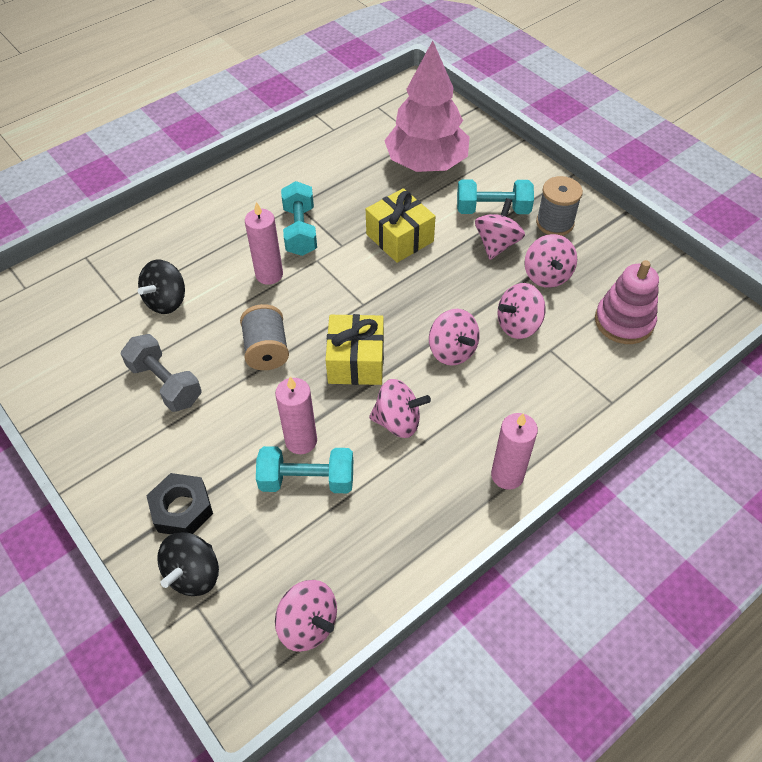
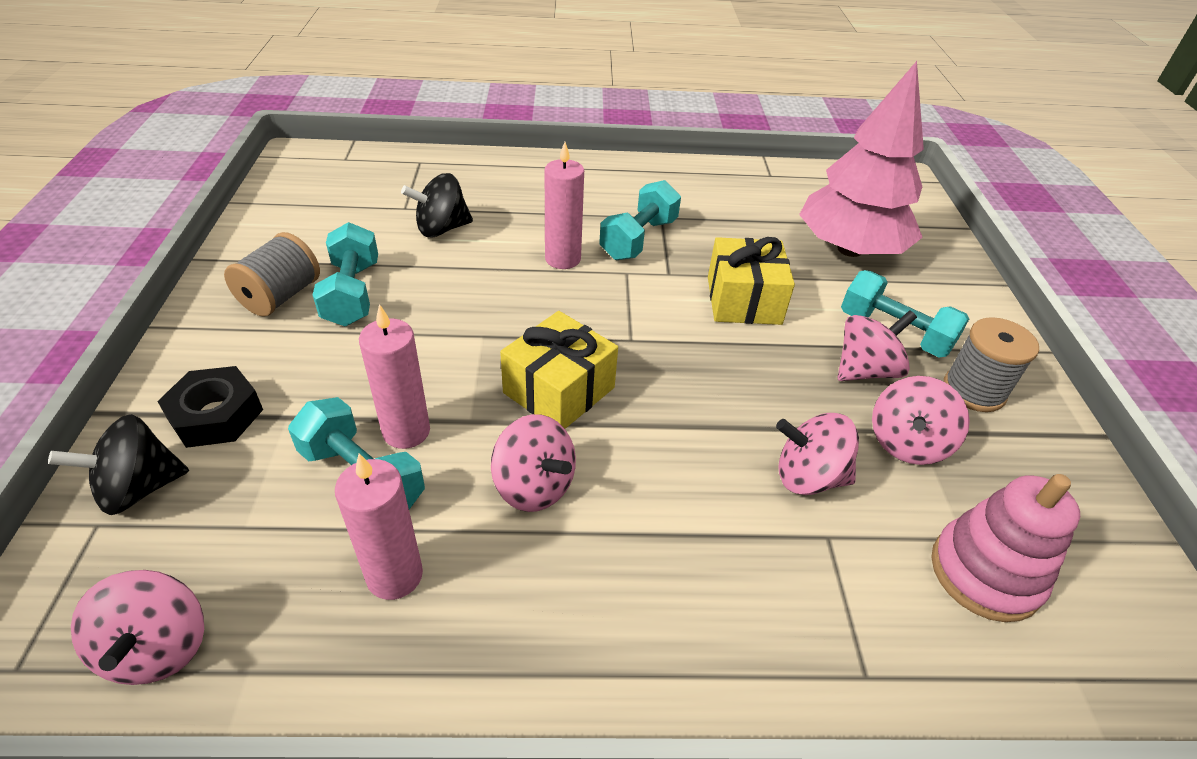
camera: 35 degrees right, 10 degrees down
grey dumbbell [121,334,201,412] -> turquoise dumbbell [313,222,378,326]
grey spool [240,304,289,370] -> grey spool moved to [224,232,320,317]
pink spinning top [429,309,480,366] -> none
pink candle [491,413,538,490] -> pink candle moved to [335,453,423,600]

